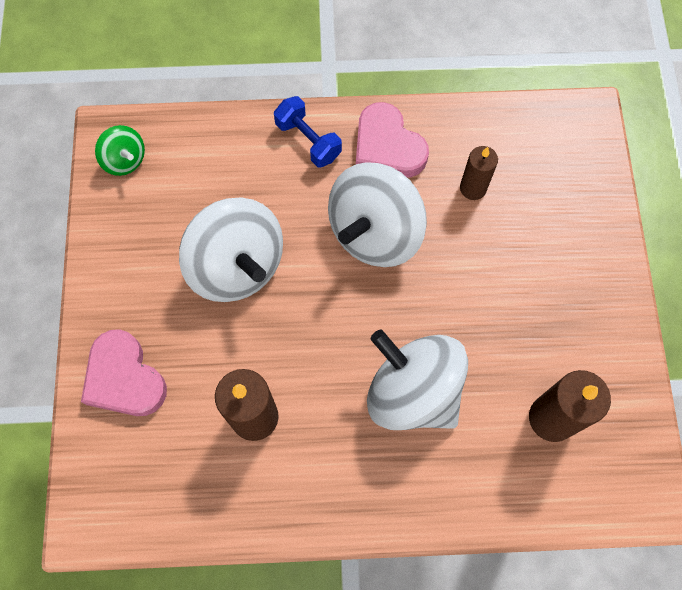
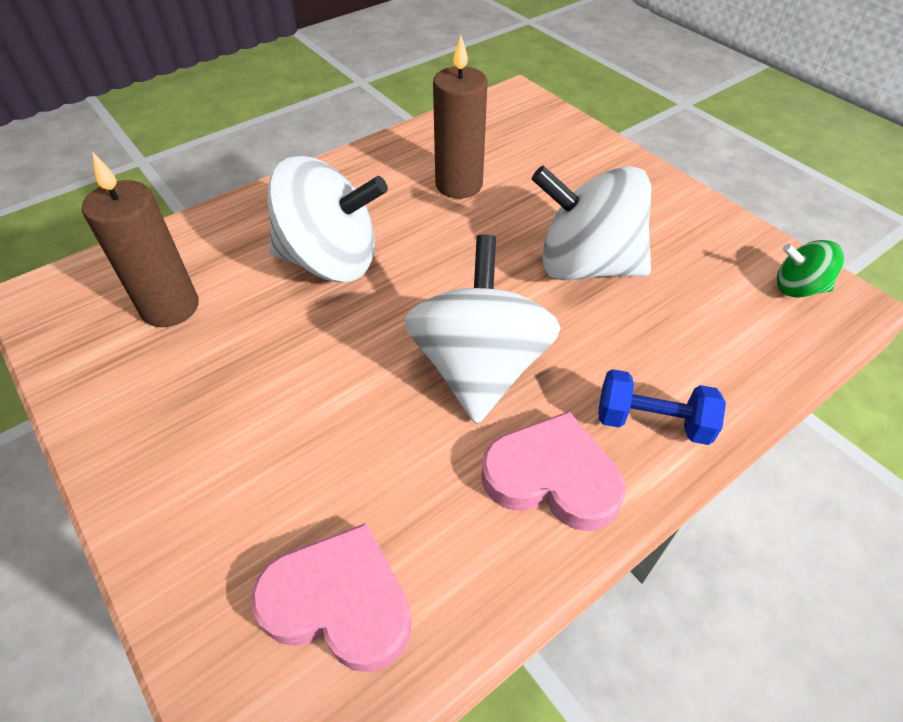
camera: 145 degrees right, 20 degrees down
pink heart [81,329,167,416] -> pink heart moved to [251,523,412,672]
brown candle [460,146,498,200] -> none

